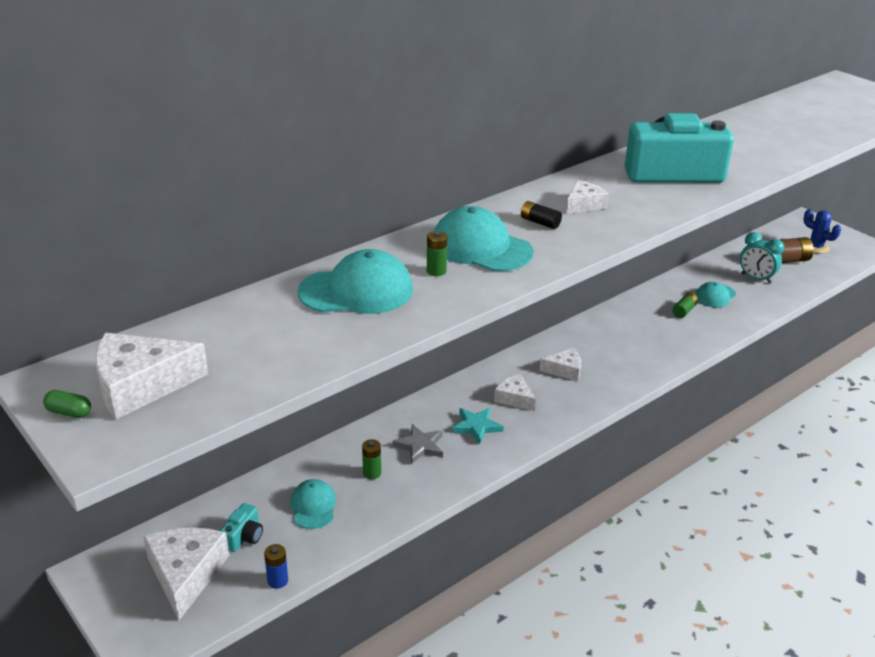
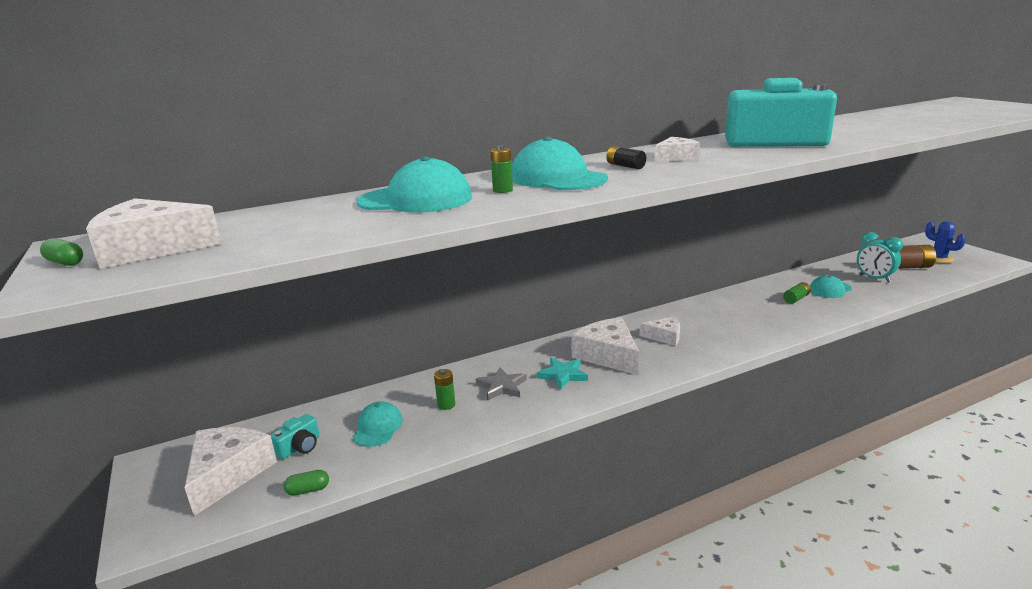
camera: 15 degrees right, 10 degrees down
blue battery [264,544,288,589] -> green capsule [284,470,329,496]
white cheese [494,374,536,411] -> white cheese [571,317,639,375], size x1.73

